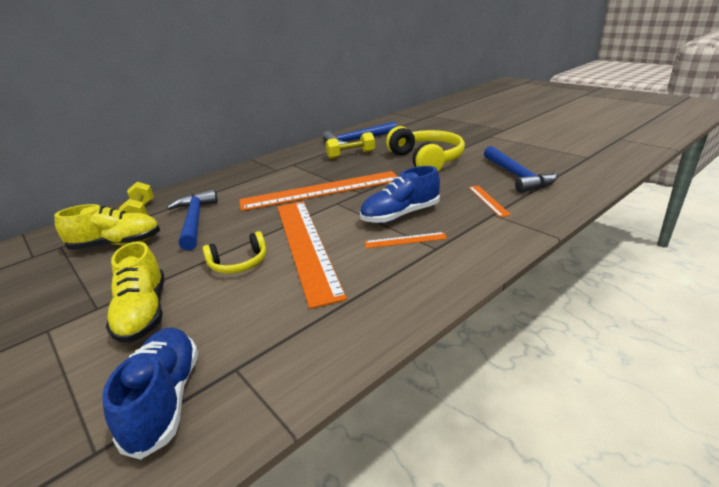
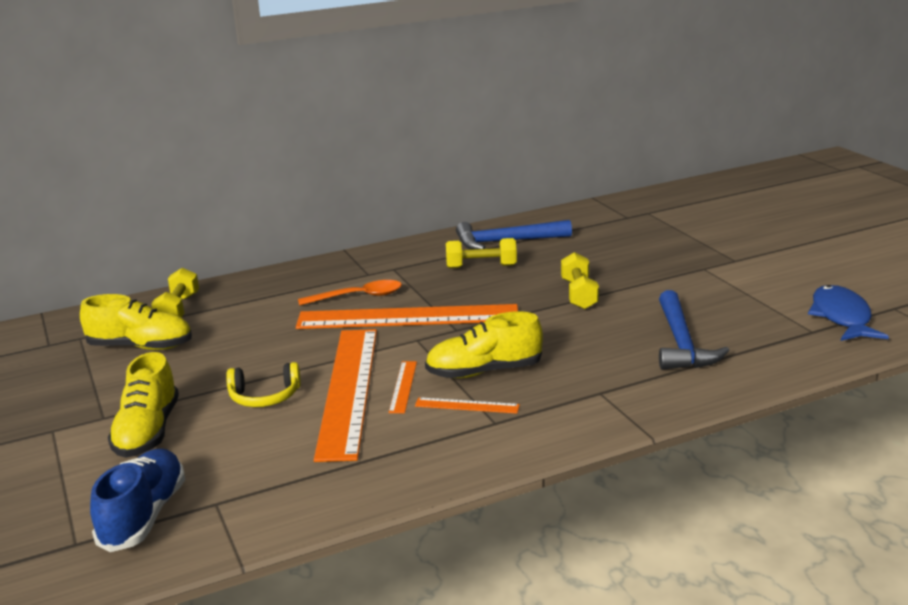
camera: 15 degrees right, 5 degrees down
blue hammer [166,189,218,251] -> none
blue shoe [360,166,440,223] -> yellow shoe [425,311,543,378]
yellow headphones [386,126,465,171] -> yellow dumbbell [561,252,599,310]
orange ruler [469,186,511,217] -> orange ruler moved to [389,361,417,413]
none -> orange spoon [298,280,402,306]
none -> blue fish [808,285,889,341]

